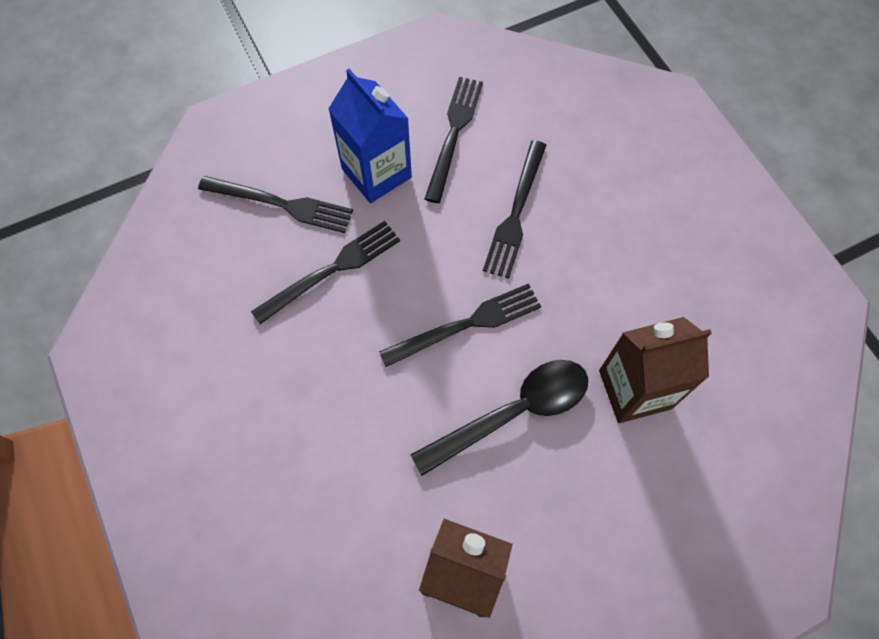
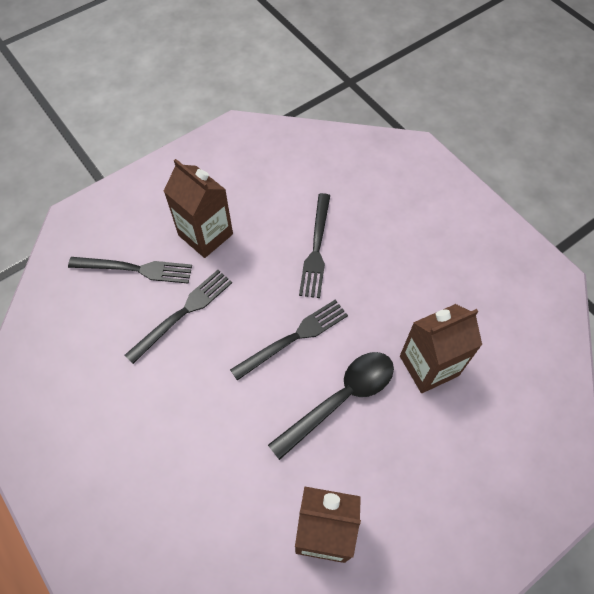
camera: 10 degrees left, 5 degrees down
blue carton [328,69,412,203] -> brown carton [164,159,233,258]
black fork [425,77,483,203] -> none

